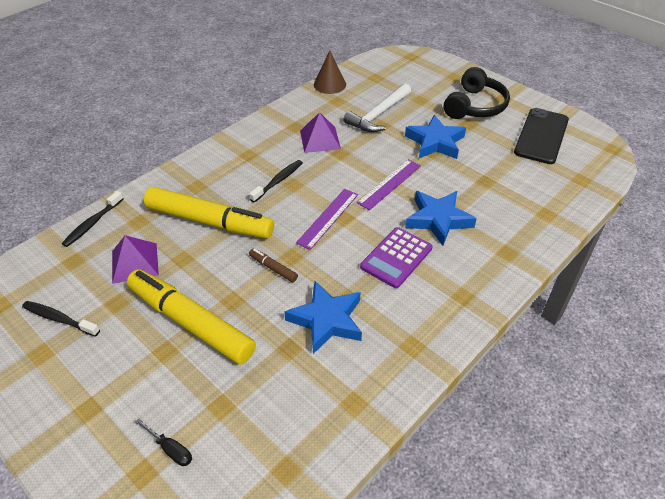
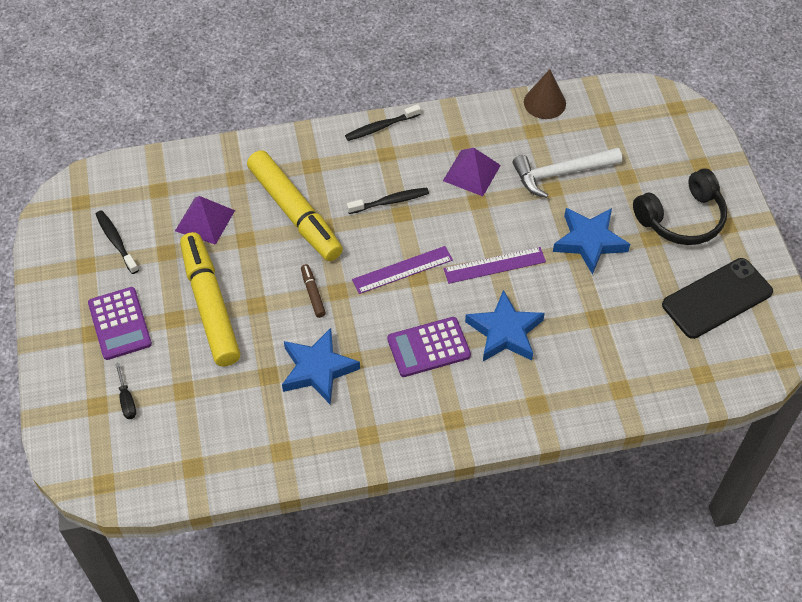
camera: 35 degrees right, 10 degrees up
black toothbrush [62,191,123,247] -> black toothbrush moved to [345,104,421,141]
none -> purple calculator [88,287,152,360]

